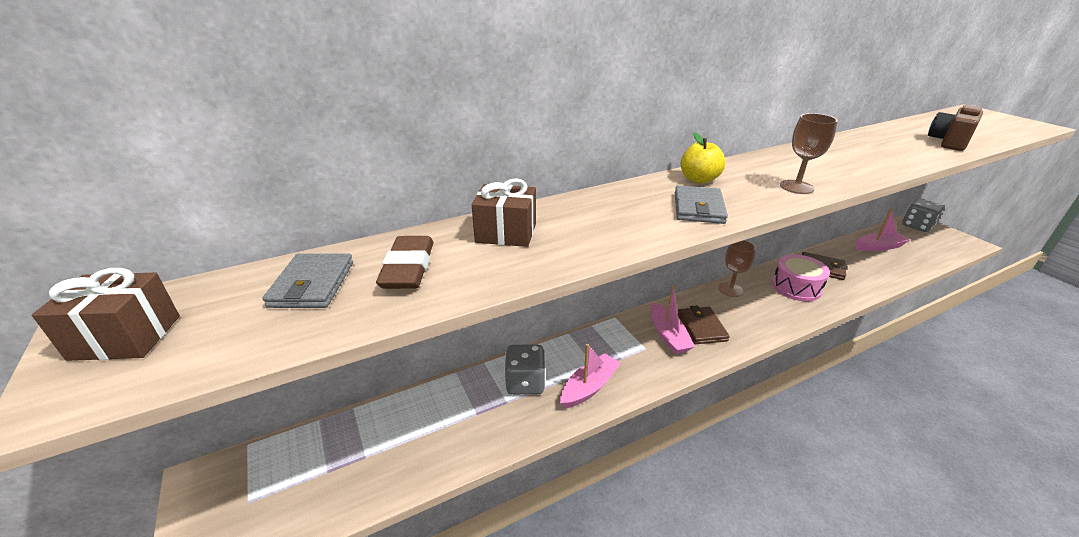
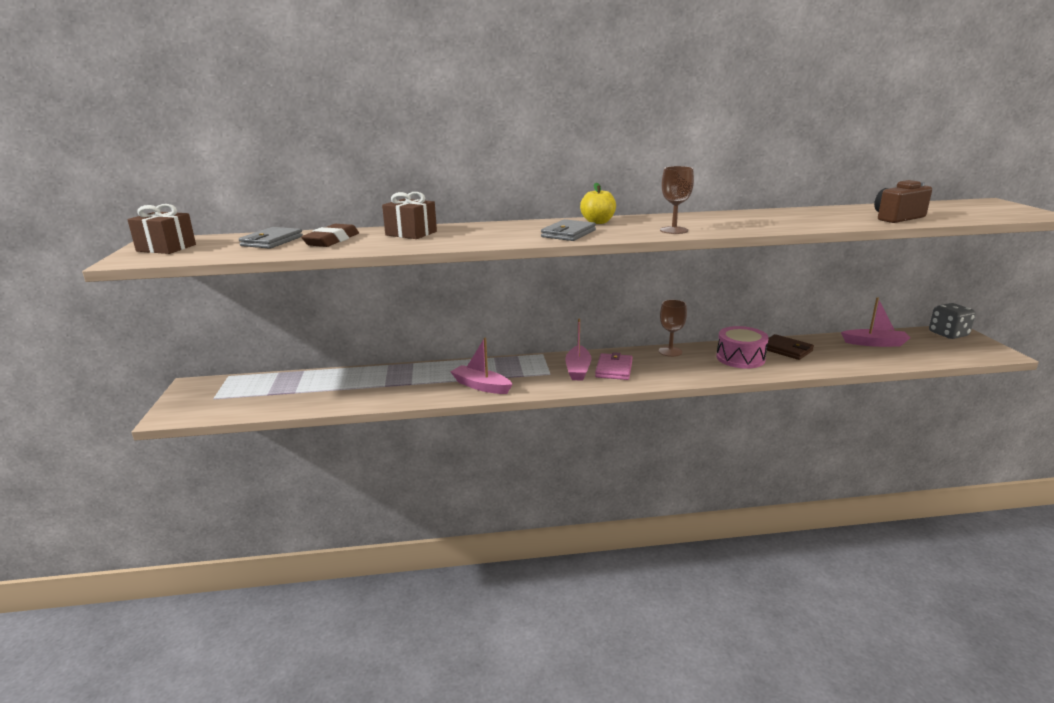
camera: 20 degrees right, 10 degrees down
grey dice [504,345,545,395] -> none
pink boat [560,344,621,408] -> pink boat turned 120 degrees counterclockwise [451,338,513,394]
brown wallet [678,305,730,344] -> pink wallet [595,352,633,380]

